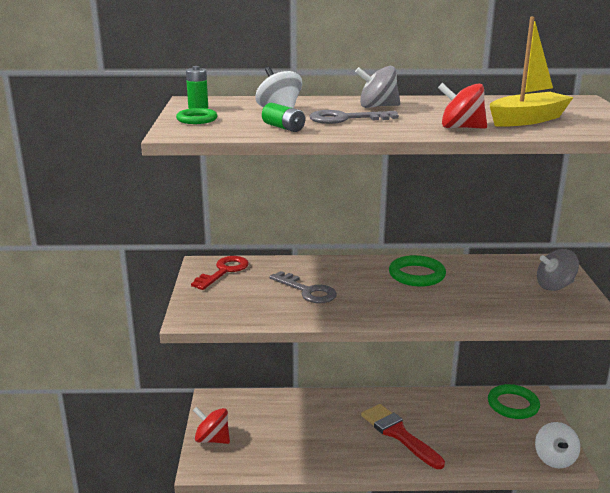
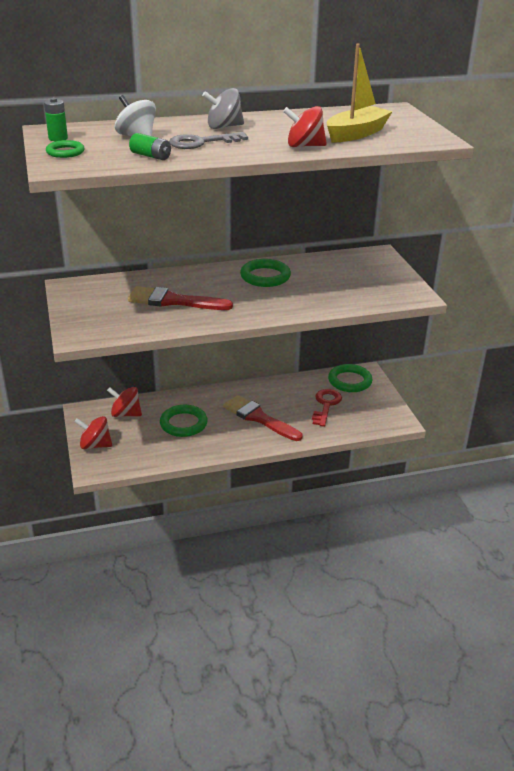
camera: 15 degrees left, 10 degrees up
red key [191,256,249,290] -> red key moved to [312,389,342,427]
grey key [270,271,337,303] -> red brush [128,286,233,310]
white spinning top [535,422,580,468] -> none
grey spinning top [537,249,579,291] -> none
none -> red spinning top [107,387,142,417]
none -> green ring [160,405,208,437]

